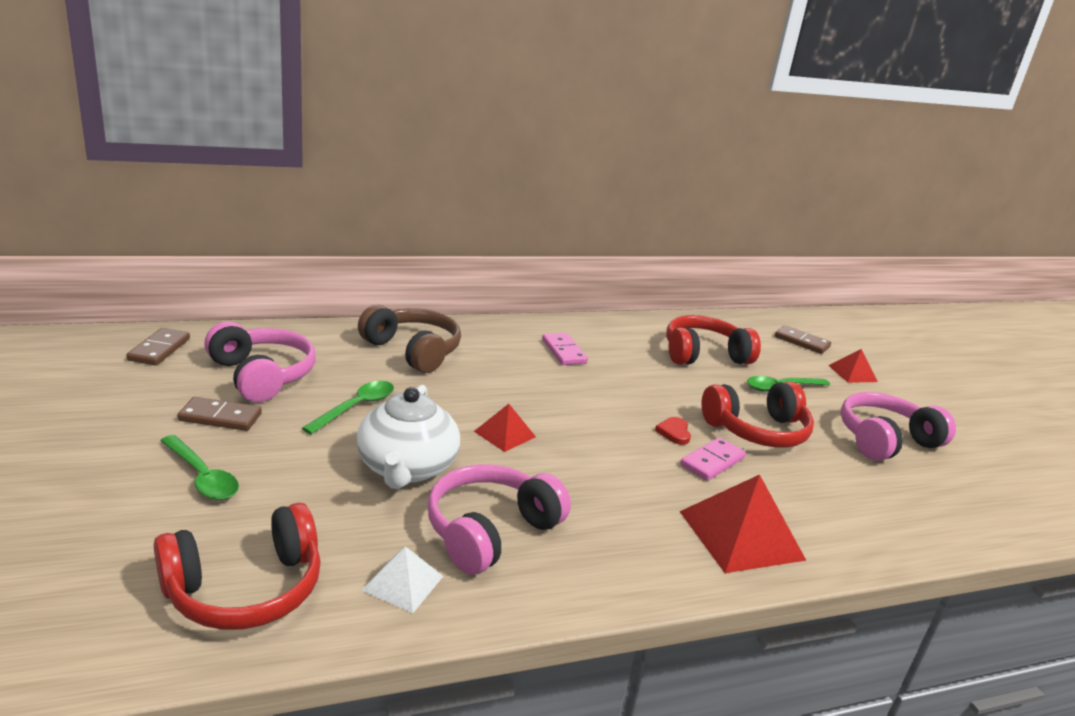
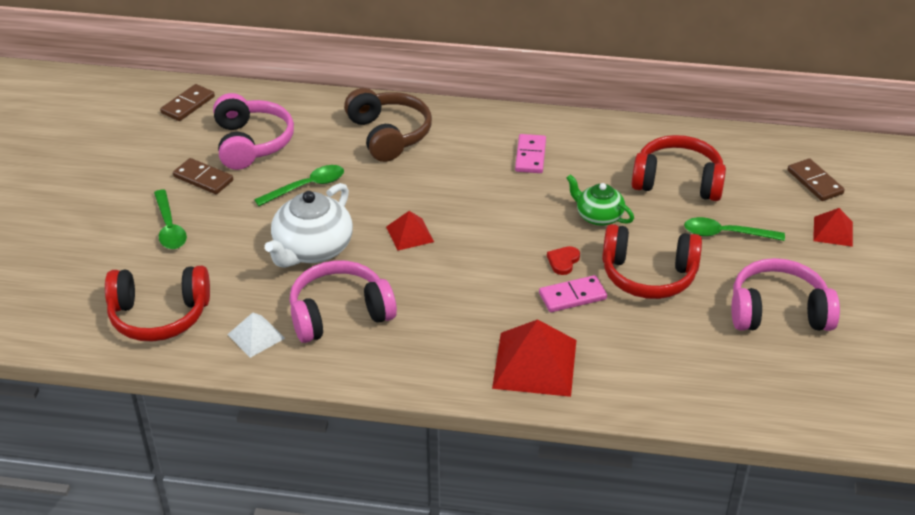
camera: 30 degrees right, 15 degrees up
none -> green teapot [567,174,634,226]

